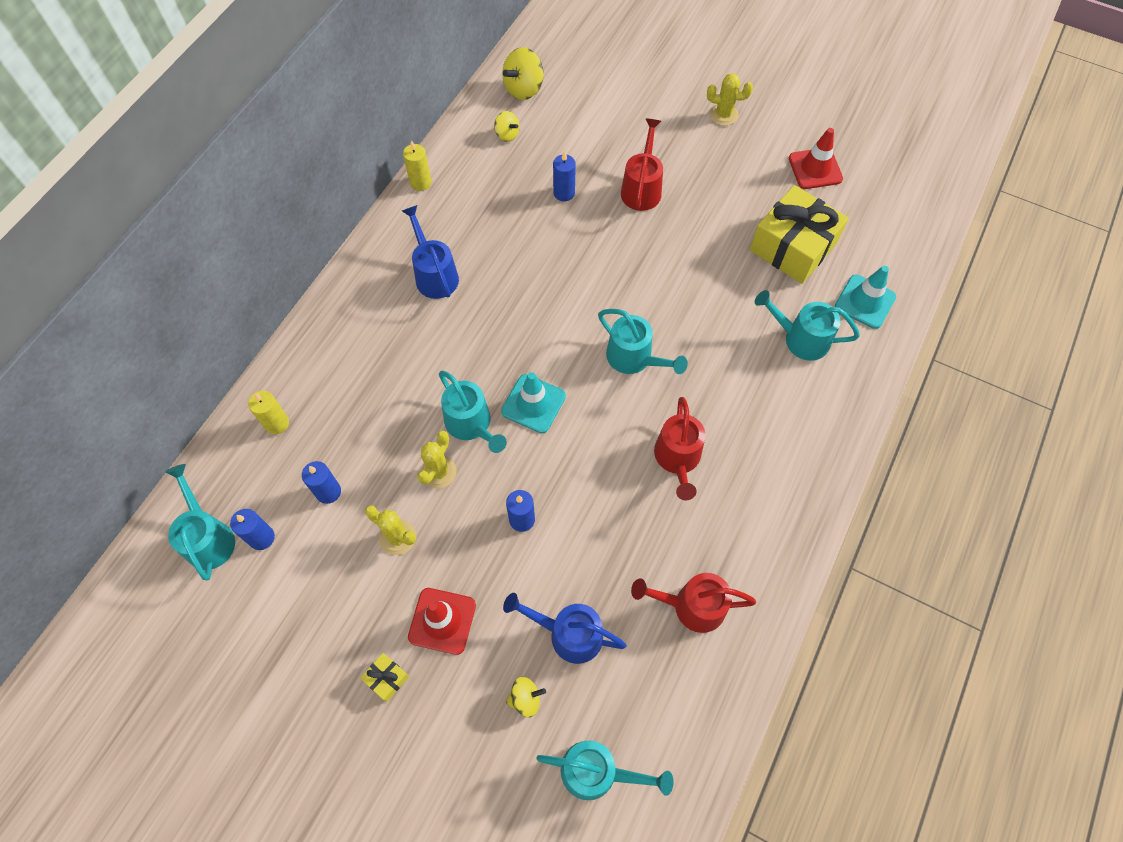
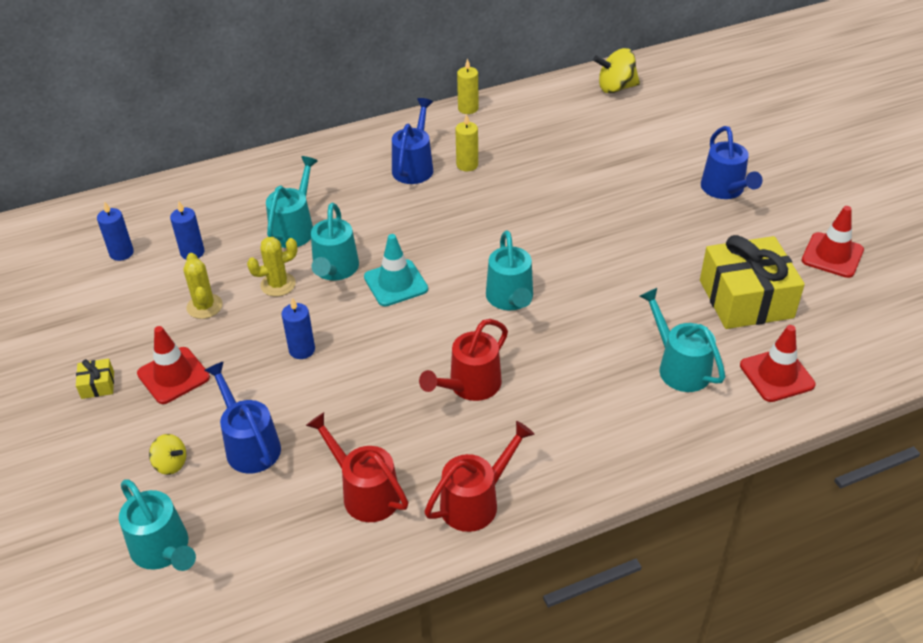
camera: 40 degrees right, 20 degrees down
turquoise watering can [166,464,235,580] -> turquoise watering can moved to [266,156,318,248]
yellow candle [248,391,289,434] -> yellow candle moved to [455,114,478,171]
yellow spinning top [494,111,520,142] -> none
blue candle [553,151,576,201] -> none
red watering can [621,119,663,211] -> red watering can moved to [425,421,535,532]
yellow cactus [707,73,753,126] -> none
turquoise traffic cone [835,266,896,329] -> red traffic cone [740,325,816,402]
none -> blue watering can [701,126,763,199]

